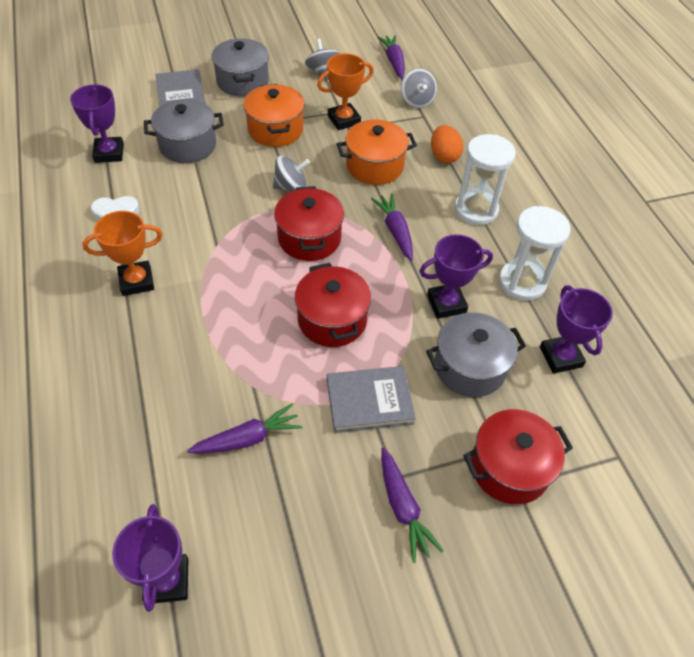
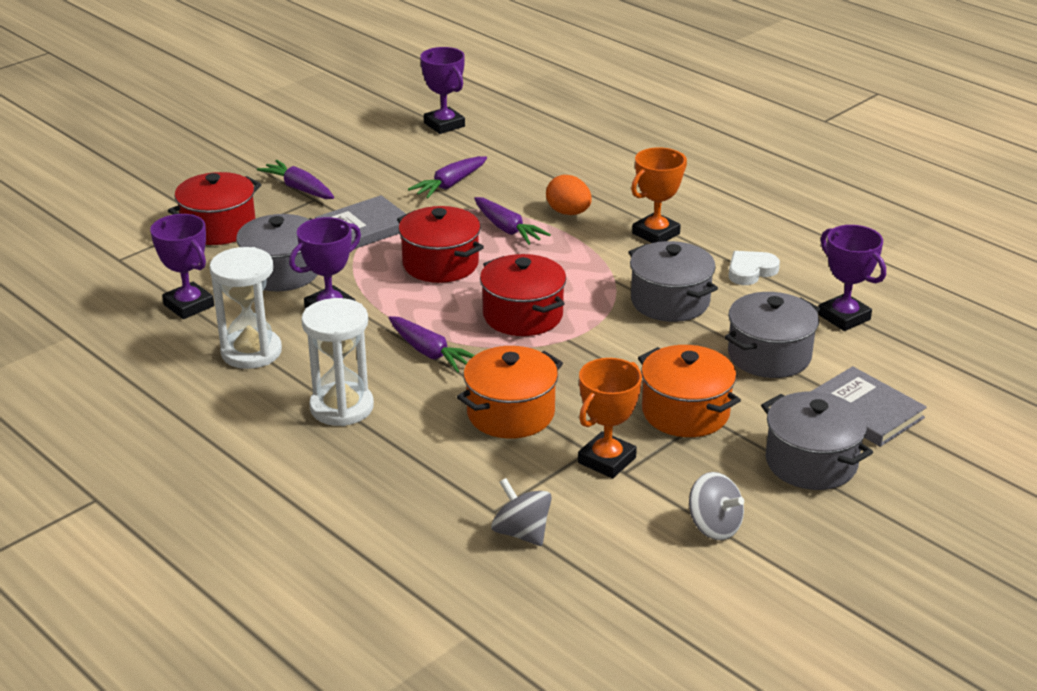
camera: 155 degrees right, 20 degrees down
grey spinning top [273,156,310,191] -> none
purple carrot [378,35,405,79] -> purple carrot moved to [474,197,551,245]
orange egg [431,125,463,163] -> orange egg moved to [546,175,592,215]
none -> grey pot [629,241,718,322]

